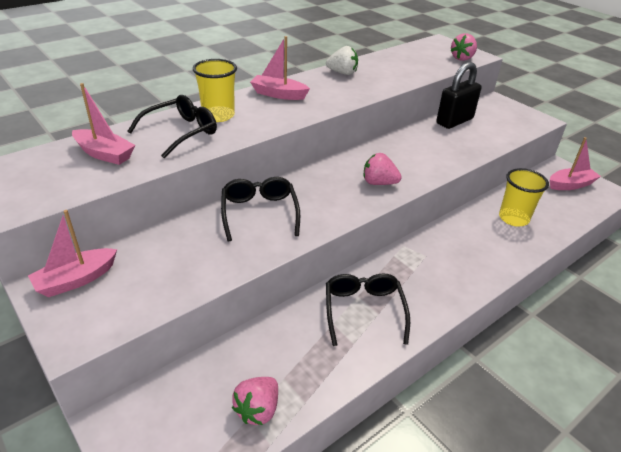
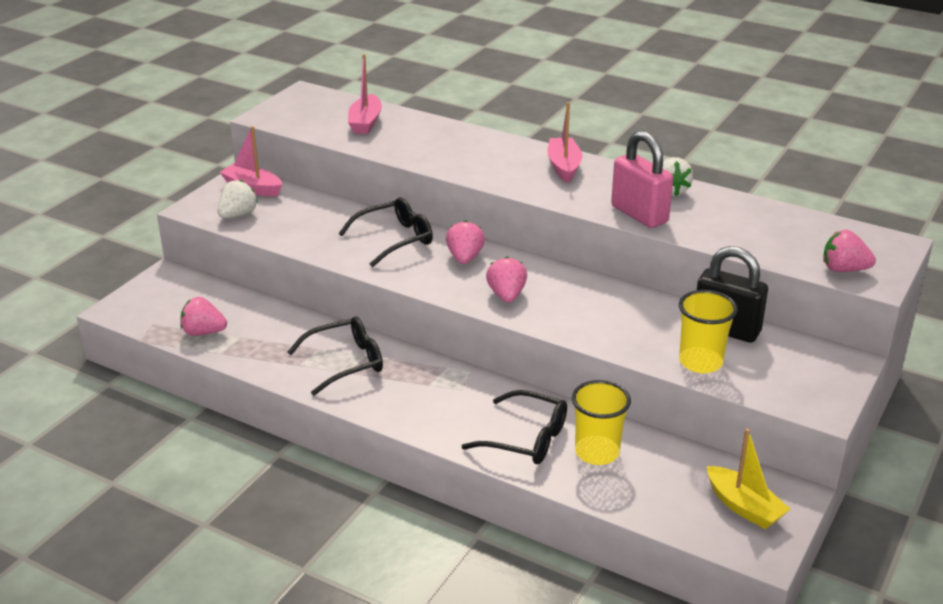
camera: 70 degrees right, 5 degrees down
black glasses [128,95,217,159] -> black glasses moved to [462,390,567,464]
yellow cup [193,59,237,122] -> yellow cup moved to [679,290,738,373]
pink boat [550,137,601,190] -> yellow boat [707,428,790,529]
none -> white strawberry [218,180,258,218]
none -> pink strawberry [446,220,485,264]
none -> pink padlock [611,131,673,228]

